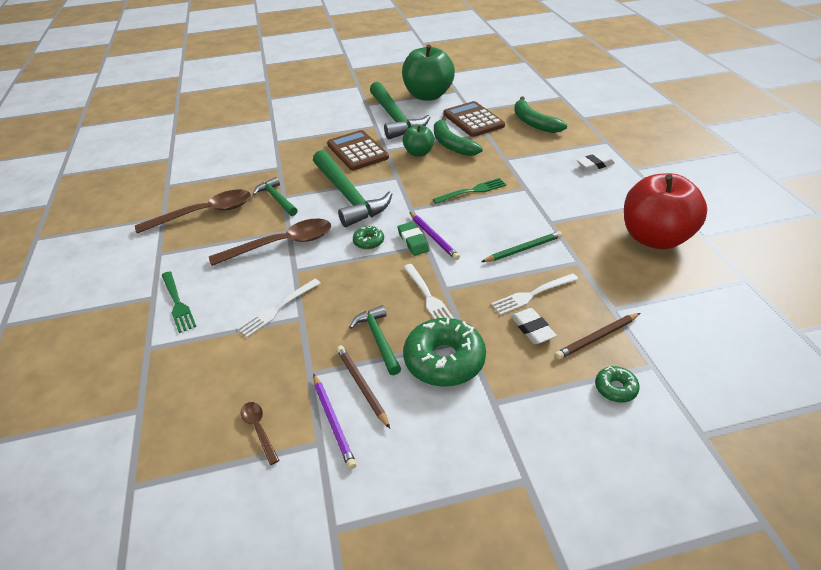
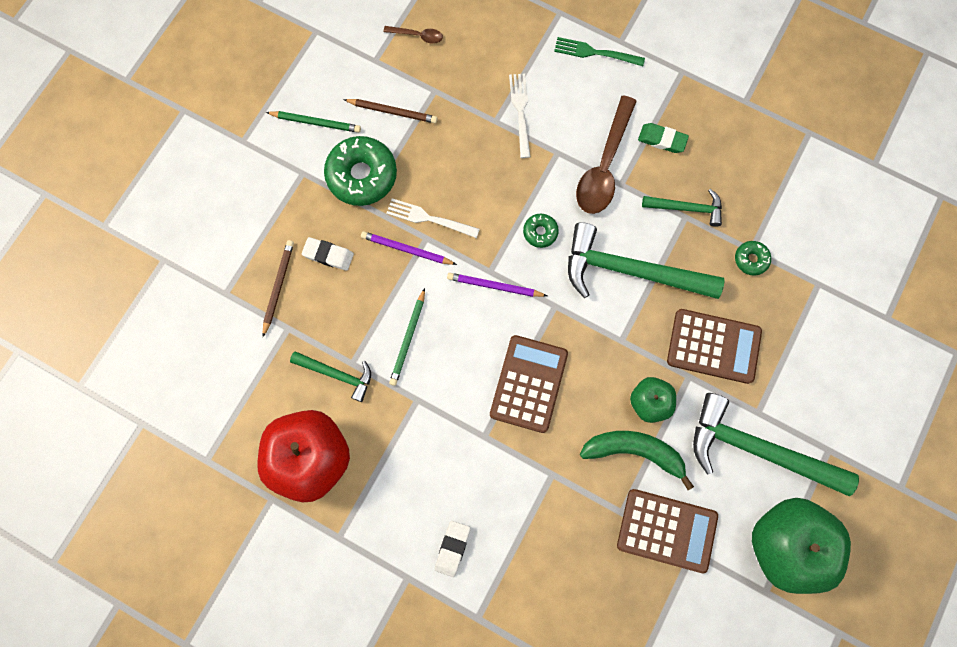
camera: 130 degrees right, 35 degrees up
brown spoon [135,189,251,234] -> none
purple pencil [313,374,356,469] -> purple pencil moved to [361,231,457,265]
green hammer [350,305,401,375] -> green hammer moved to [290,351,371,402]
green eraser [397,222,430,256] -> green eraser moved to [638,123,689,153]
green fork [433,178,506,204] -> brown calculator [490,335,568,433]
white fork [491,273,579,315] -> none
green banana [514,96,567,133] -> none
green donut [595,366,640,402] -> green donut moved to [735,241,771,276]
none -> green pencil [266,111,361,133]

